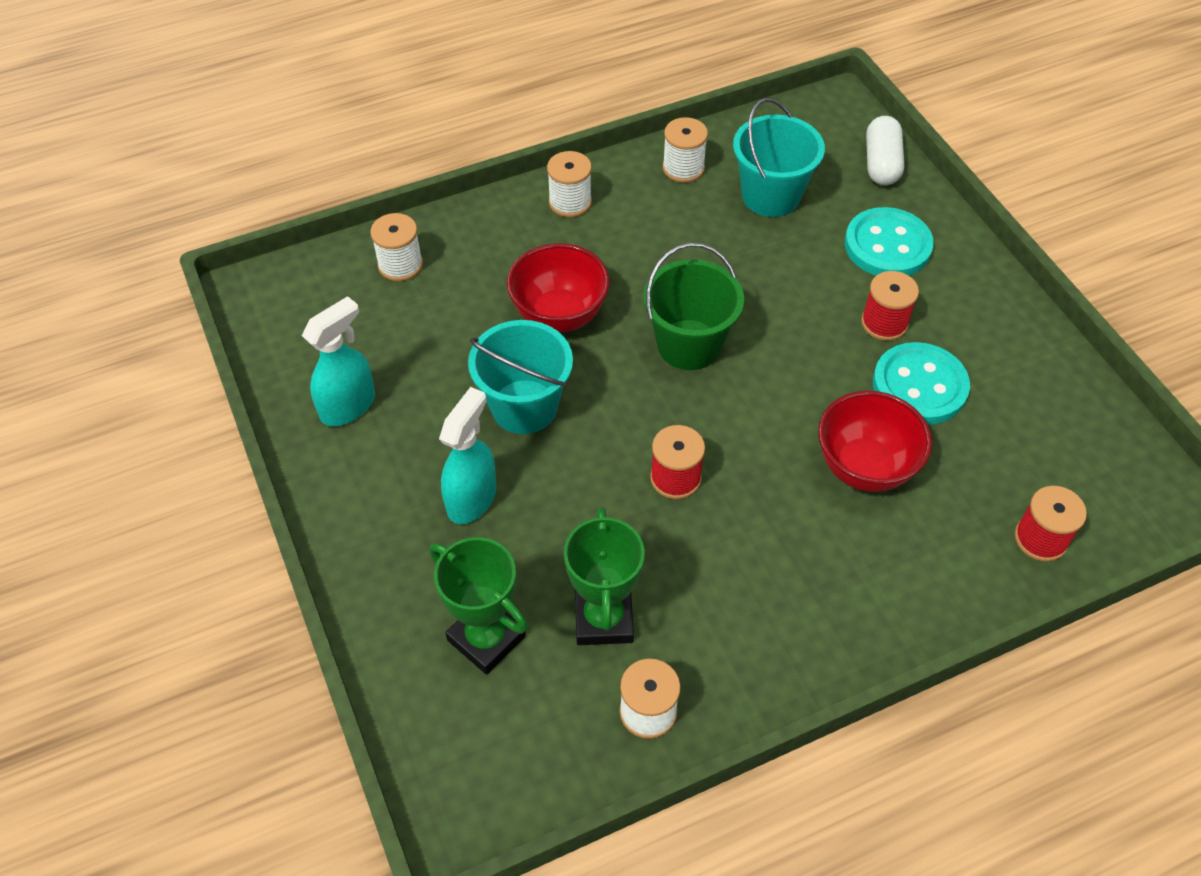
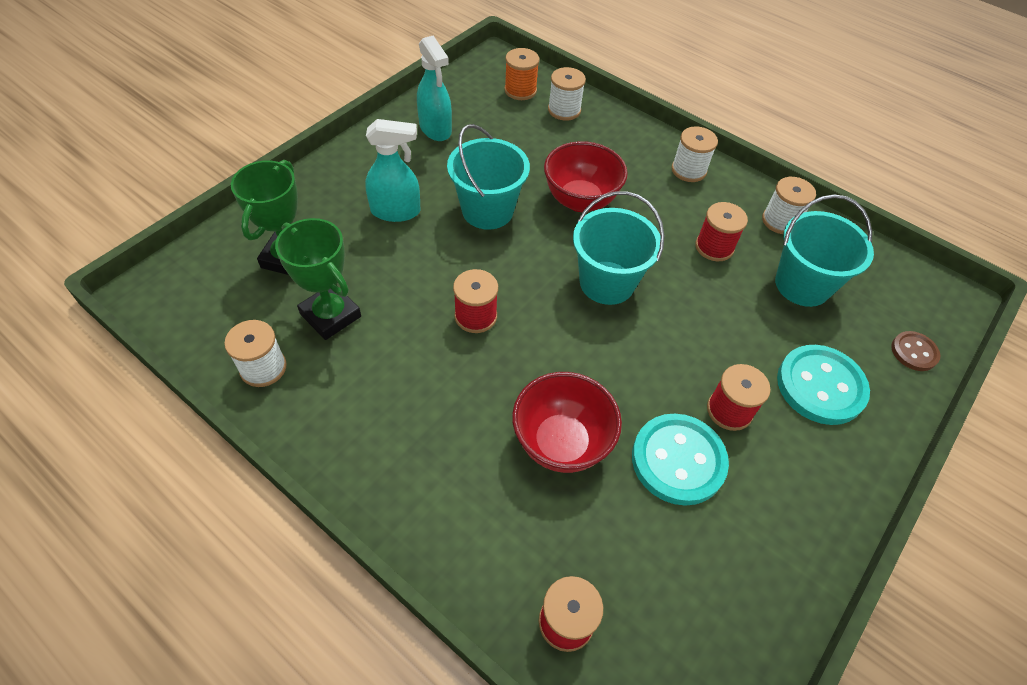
camera: 60 degrees right, 0 degrees up
turquoise spray bottle [302,296,375,426] -> turquoise spray bottle turned 45 degrees clockwise [417,35,452,141]
green trophy [564,507,645,645] -> green trophy turned 75 degrees clockwise [275,218,361,340]
green bucket [643,243,744,370] -> turquoise bucket [573,191,665,305]
white capsule [866,116,904,185] -> brown button [891,331,940,371]
none -> orange spool [504,48,539,100]
none -> red spool [695,202,748,261]

